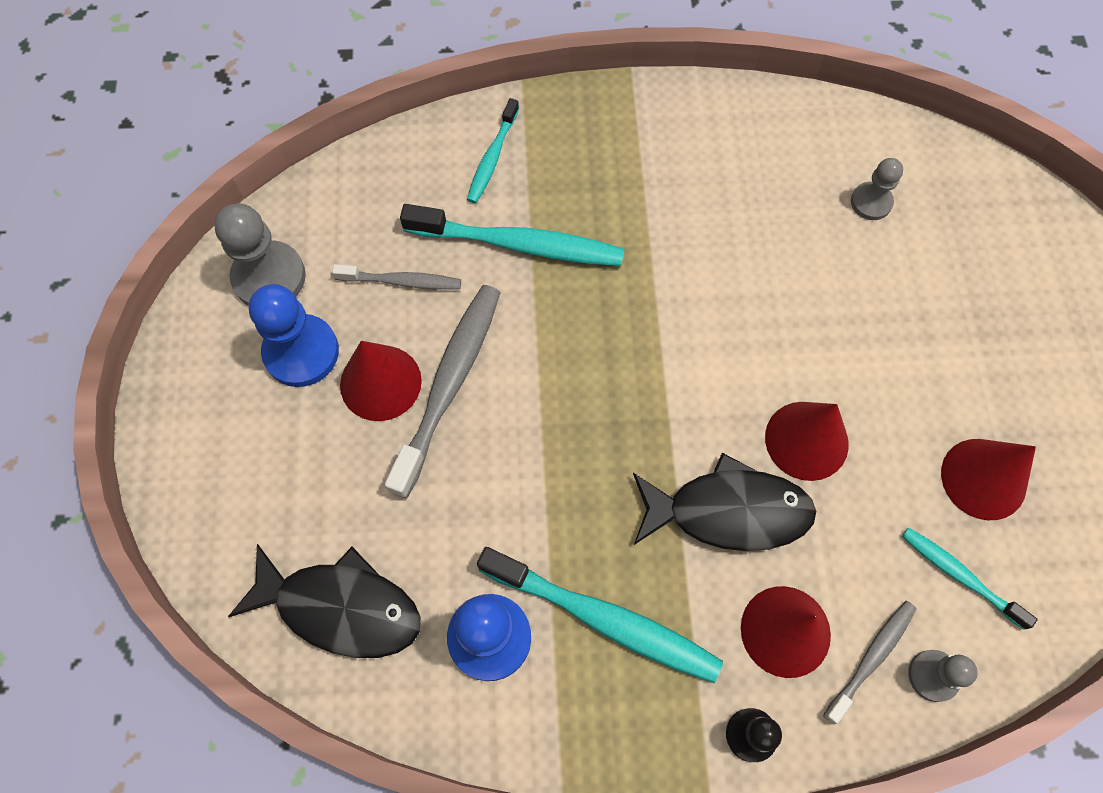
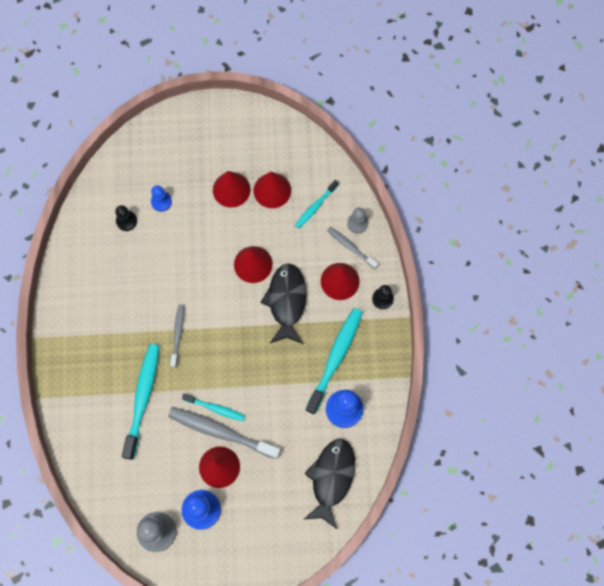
camera: 90 degrees left, 5 degrees up
grey toothbrush [332,264,461,290] -> grey toothbrush moved to [170,304,184,367]
turquoise toothbrush [467,98,519,203] -> turquoise toothbrush moved to [182,394,245,421]
grey pawn [851,158,903,220] -> black pawn [115,205,137,231]
none -> blue pawn [151,185,172,212]
none -> red cone [213,171,251,208]

